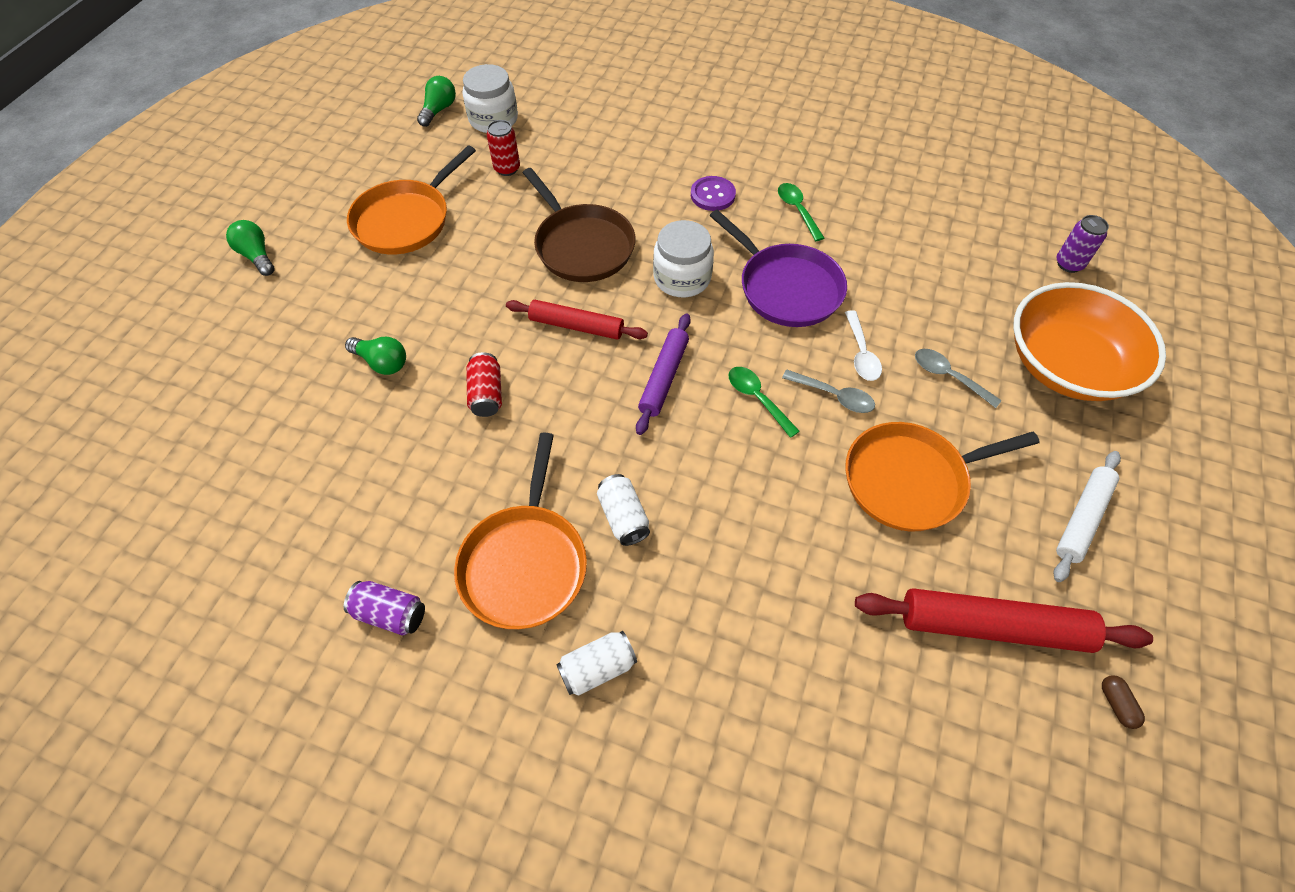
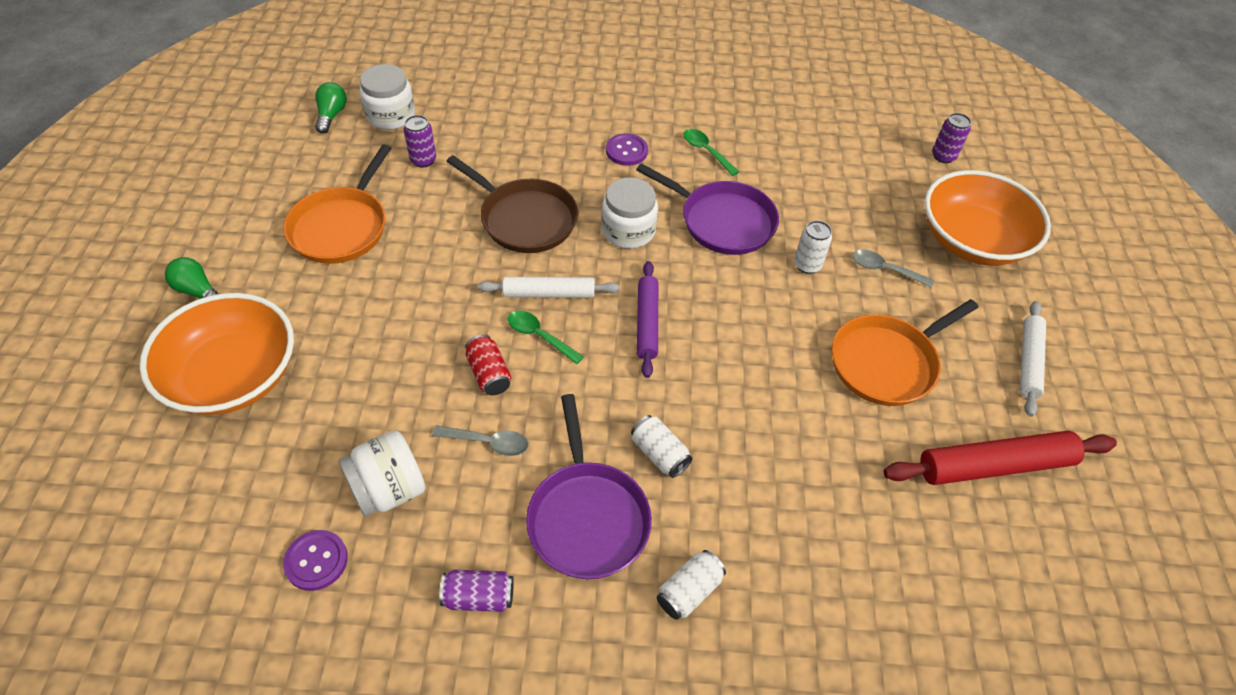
camera: 20 degrees left, 5 degrees down
green light bulb [345,337,406,375] -> none
orange pan [454,433,587,629] -> purple pan [526,394,652,579]
red can [487,120,520,176] -> purple can [404,115,436,168]
red rolling pin [506,300,648,340] -> white rolling pin [477,277,620,298]
green spoon [728,367,800,438] -> green spoon moved to [508,310,584,364]
grey spoon [782,369,875,413] -> grey spoon moved to [432,426,529,456]
white spoon [845,310,882,381] -> white can [794,220,832,274]
brown capsule [1102,675,1145,729] -> none
none -> orange bowl [139,293,294,415]
none -> purple button [283,530,348,591]
none -> white jar [338,430,425,516]

